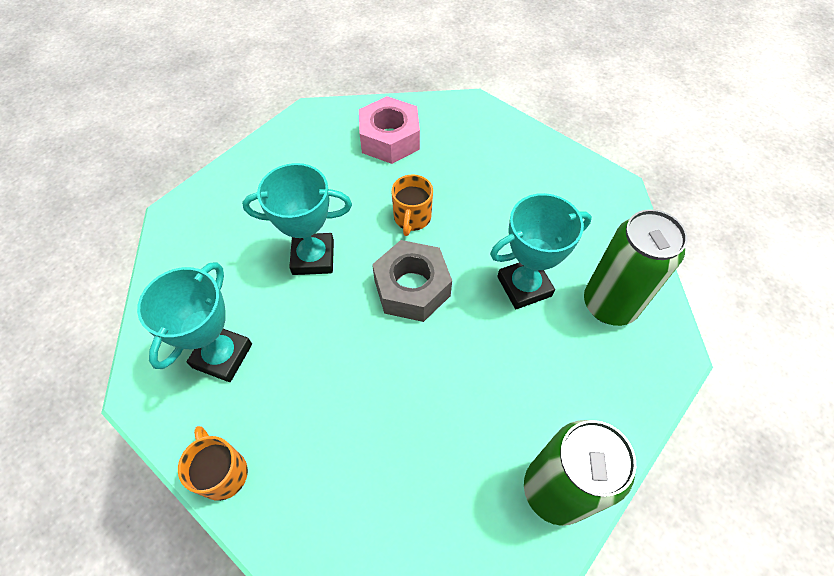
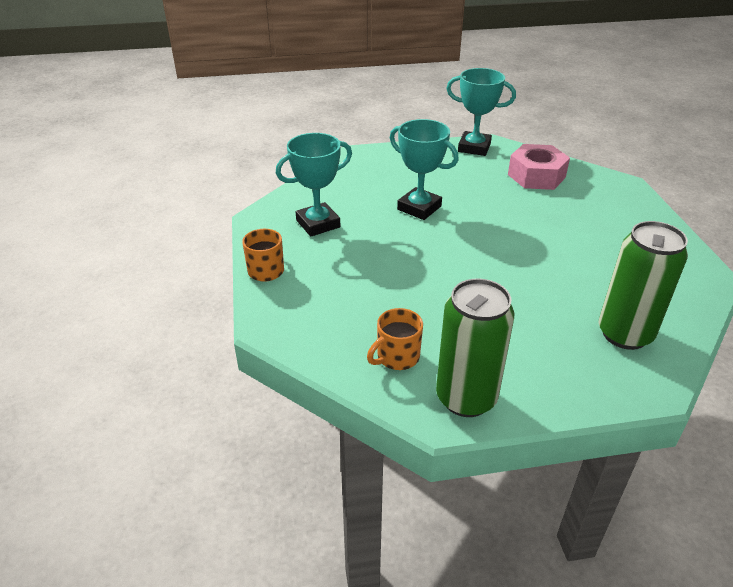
camera: 40 degrees right, 20 degrees down
grey nut [372,240,452,322] -> none
orange mug [391,174,433,236] -> orange mug moved to [367,308,423,370]
turquoise trophy [490,193,592,309] -> turquoise trophy moved to [446,68,516,156]

